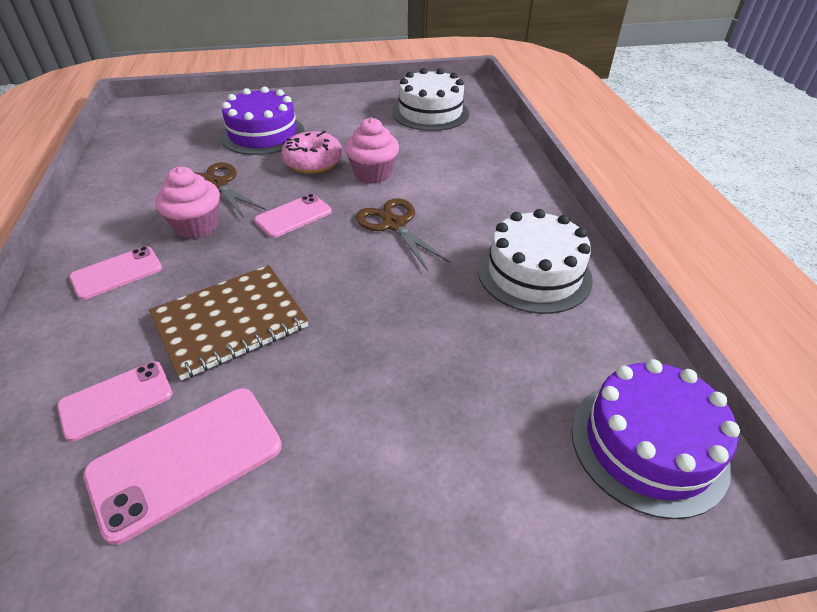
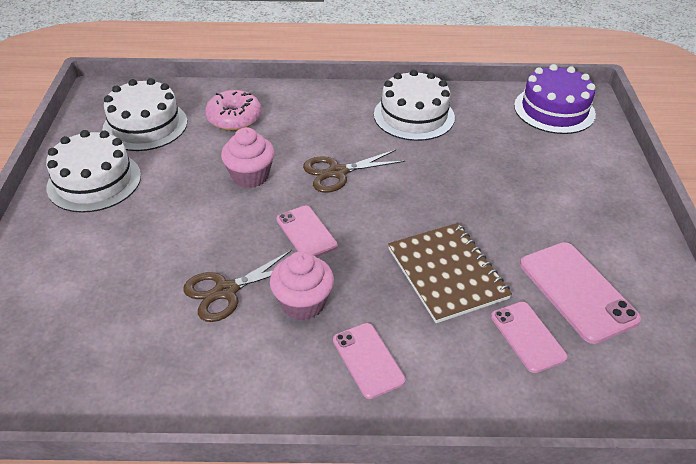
camera: 80 degrees left, 0 degrees up
purple cake [221,86,305,155] -> none
pink donut [281,131,342,173] -> pink donut moved to [205,90,262,131]
none -> white cake [46,130,141,213]

